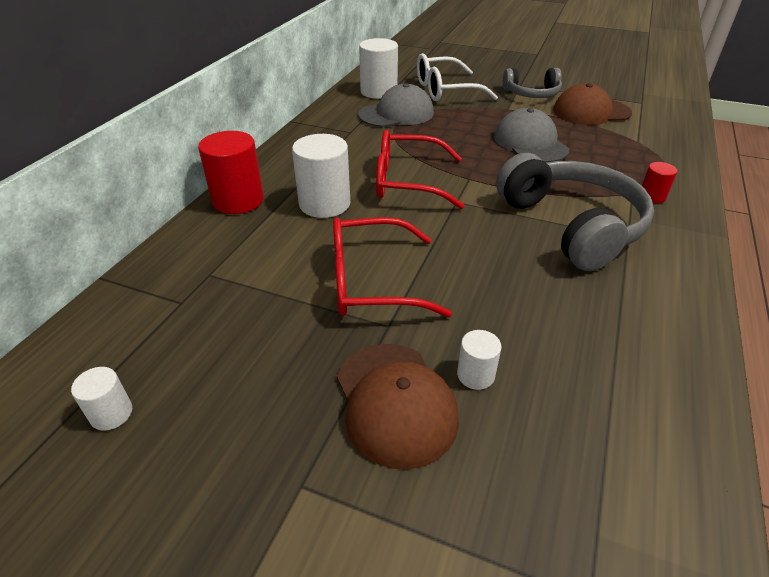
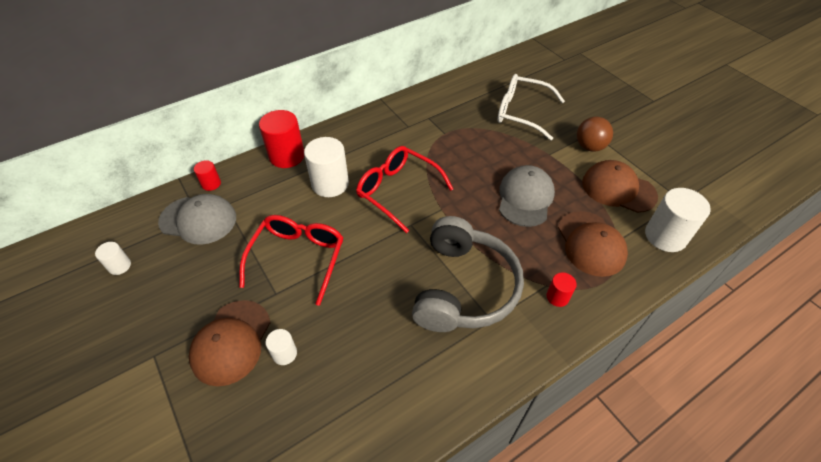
camera: 35 degrees right, 10 degrees up
red glasses [333,217,452,317] -> red glasses turned 75 degrees clockwise [240,215,344,306]
grey cap [358,83,434,127] -> grey cap moved to [158,194,236,245]
white cylinder [359,38,398,99] -> white cylinder moved to [645,188,711,252]
grey headphones [503,68,562,98] -> brown ball [577,117,613,152]
none -> red cylinder [194,160,221,191]
none -> brown cap [558,211,628,277]

